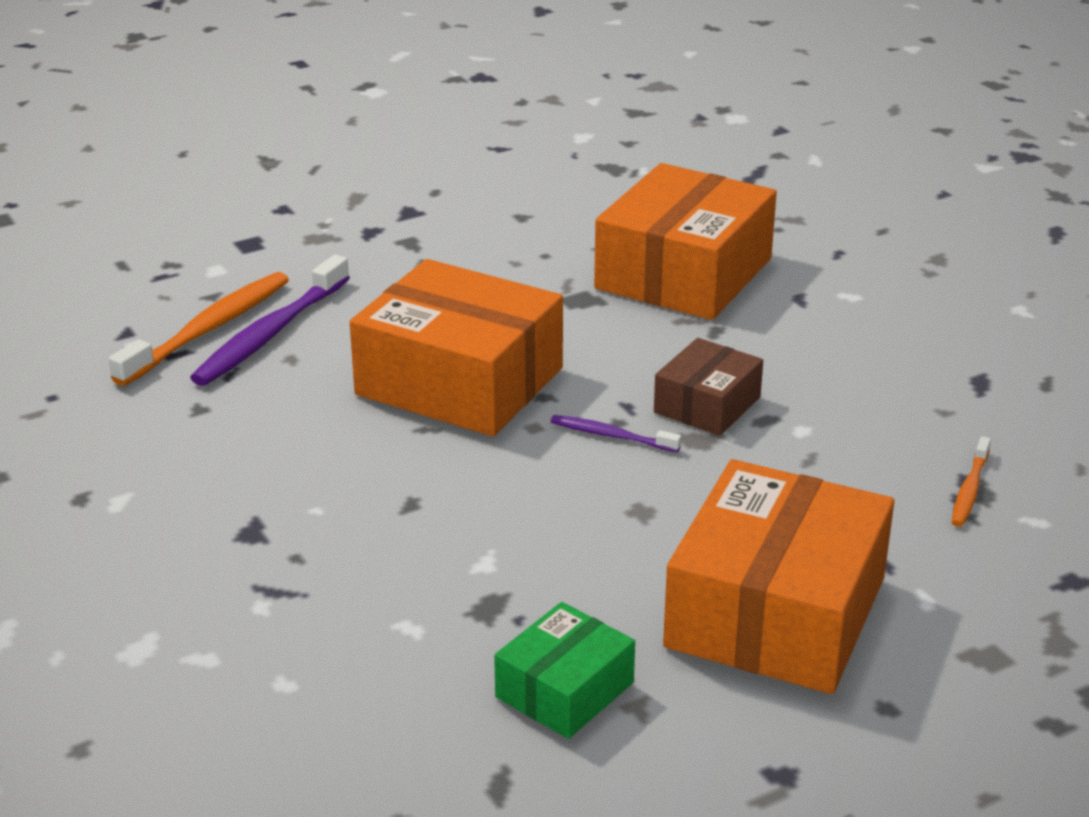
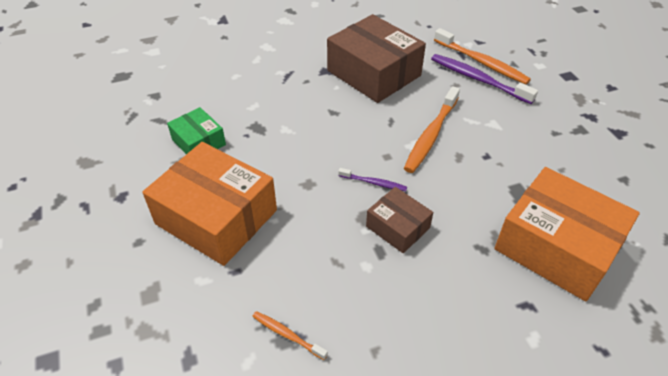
camera: 100 degrees right, 15 degrees up
orange box [350,259,563,436] -> orange toothbrush [404,86,460,173]
purple toothbrush [551,415,681,452] -> purple toothbrush turned 75 degrees clockwise [338,168,407,191]
none -> brown box [327,14,426,103]

